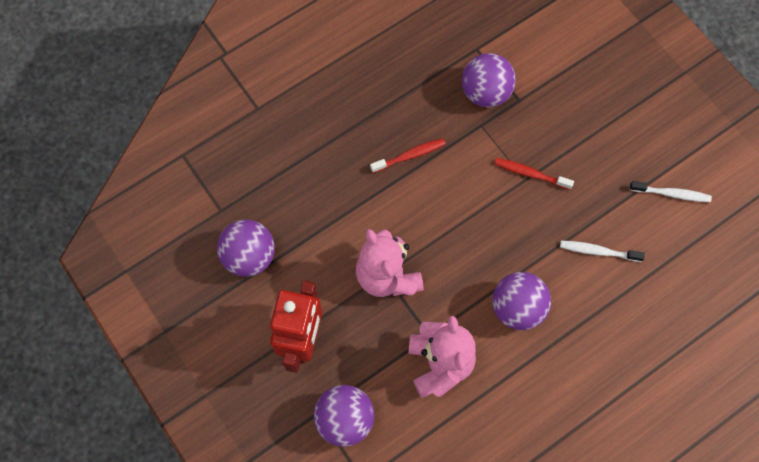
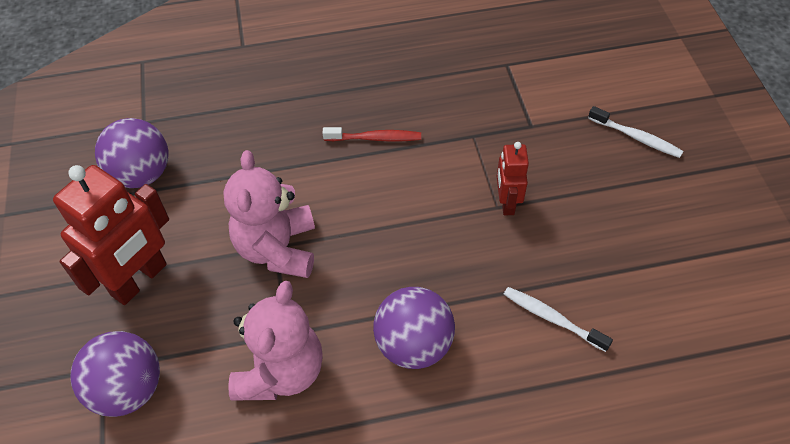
camera: 25 degrees right, 15 degrees down
purple ball [462,53,516,107] -> none
red toothbrush [494,158,574,190] -> red robot [497,142,529,215]
white toothbrush [630,181,712,202] -> white toothbrush moved to [588,106,683,158]

